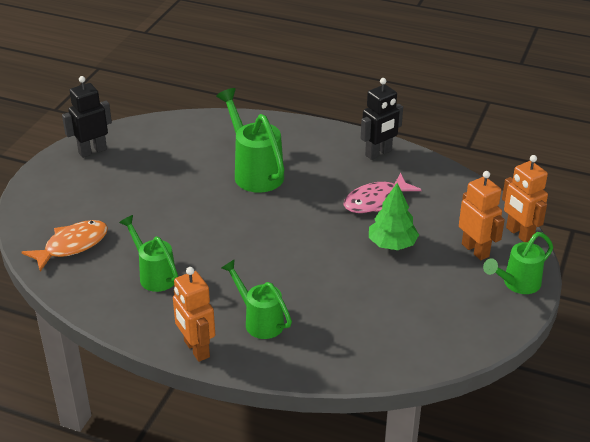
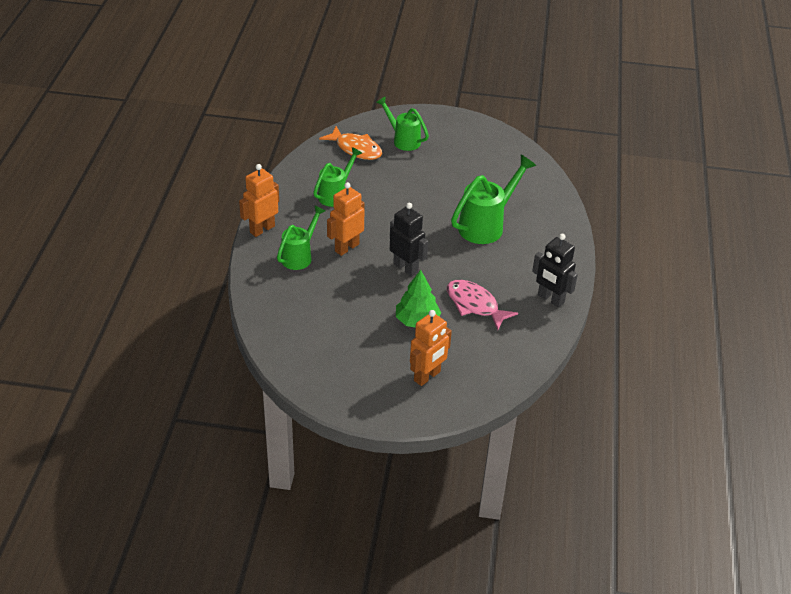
camera: 75 degrees right, 5 degrees up
black robot [62,76,112,158] -> black robot moved to [390,203,428,277]
green watering can [483,232,553,294] -> green watering can moved to [376,96,429,151]
orange robot [502,155,548,242] -> orange robot moved to [327,182,365,256]

